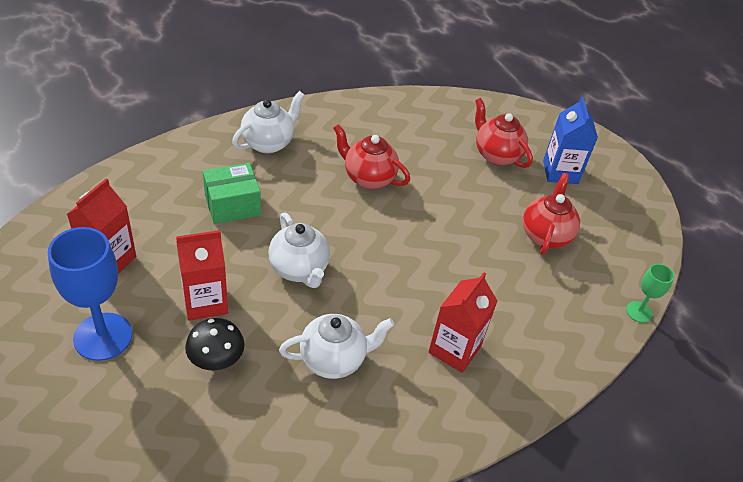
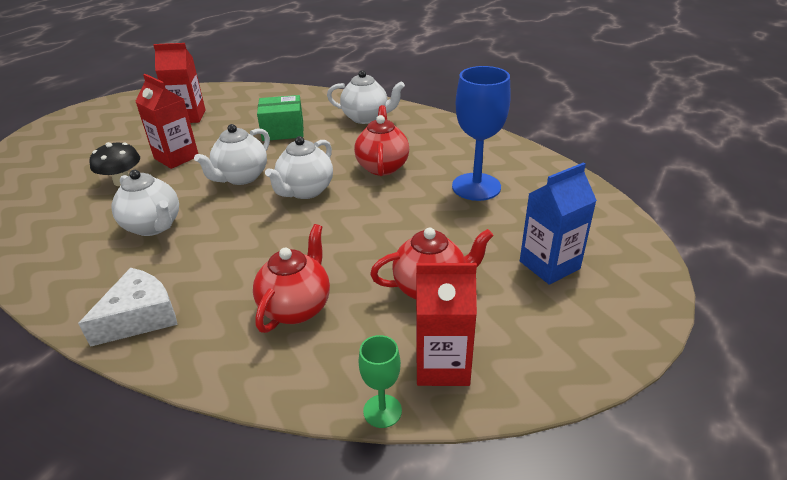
camera: 65 degrees right, 10 degrees down
blue goblet [48,227,132,361] -> blue goblet moved to [452,66,511,201]
green box [203,163,261,224] -> green box turned 45 degrees counterclockwise [257,95,304,141]
red carton [428,272,497,373] -> red carton moved to [416,263,477,386]
red teapot [475,98,533,168] -> red teapot moved to [253,224,330,333]
none -> white cheese [78,268,178,347]
none -> white teapot [265,136,333,199]

